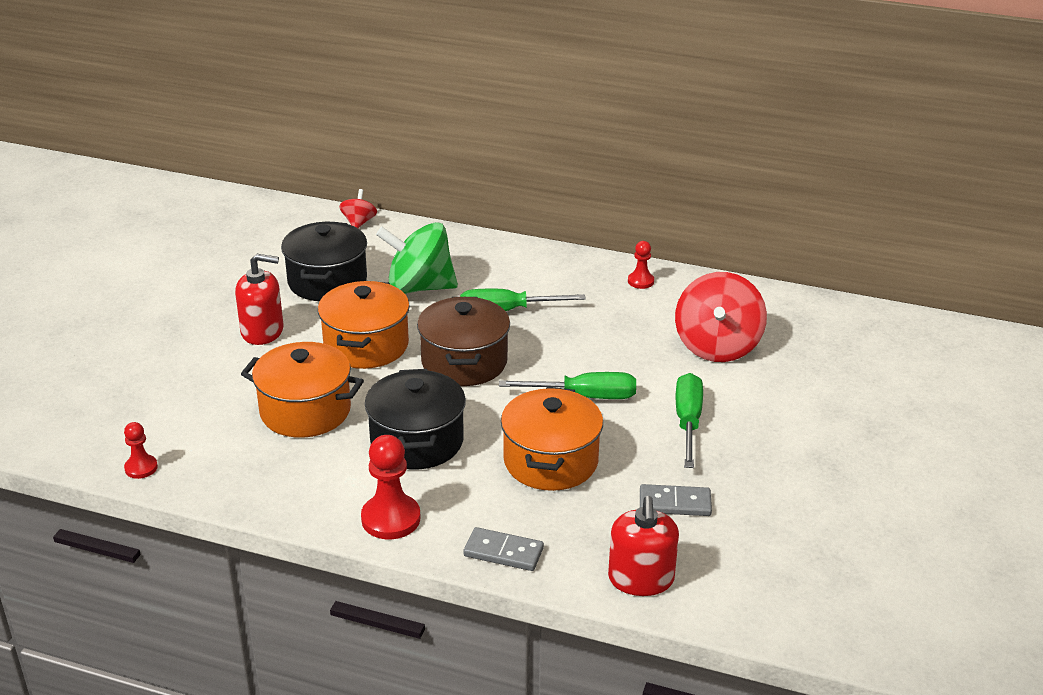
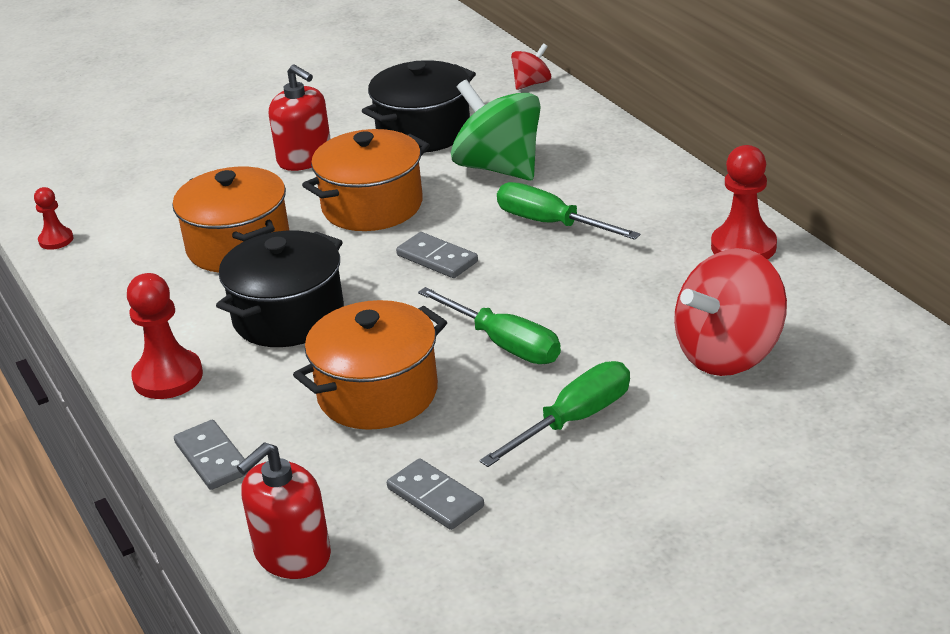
camera: 45 degrees right, 0 degrees up
brown pot [417,297,510,386] -> grey domino [396,232,478,278]
red pawn [628,241,654,289] -> red pawn [711,145,777,260], size x1.76

